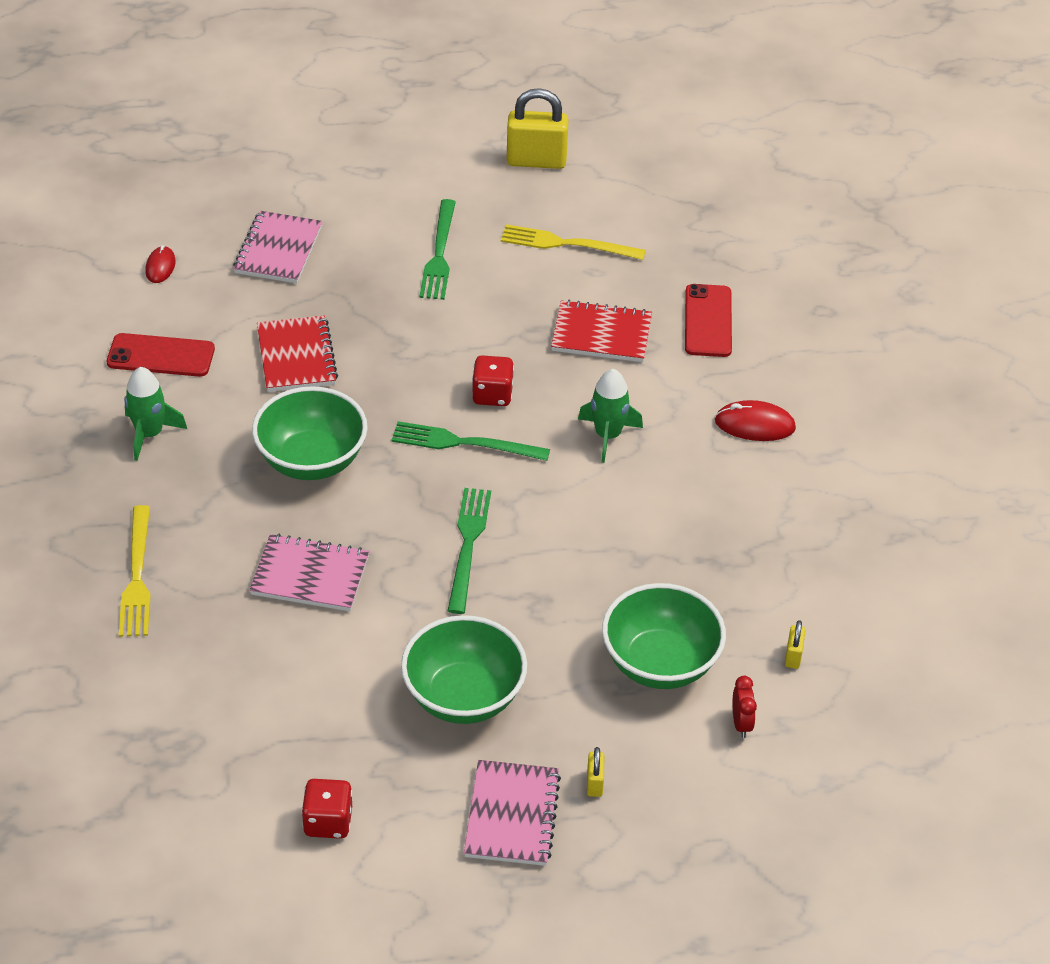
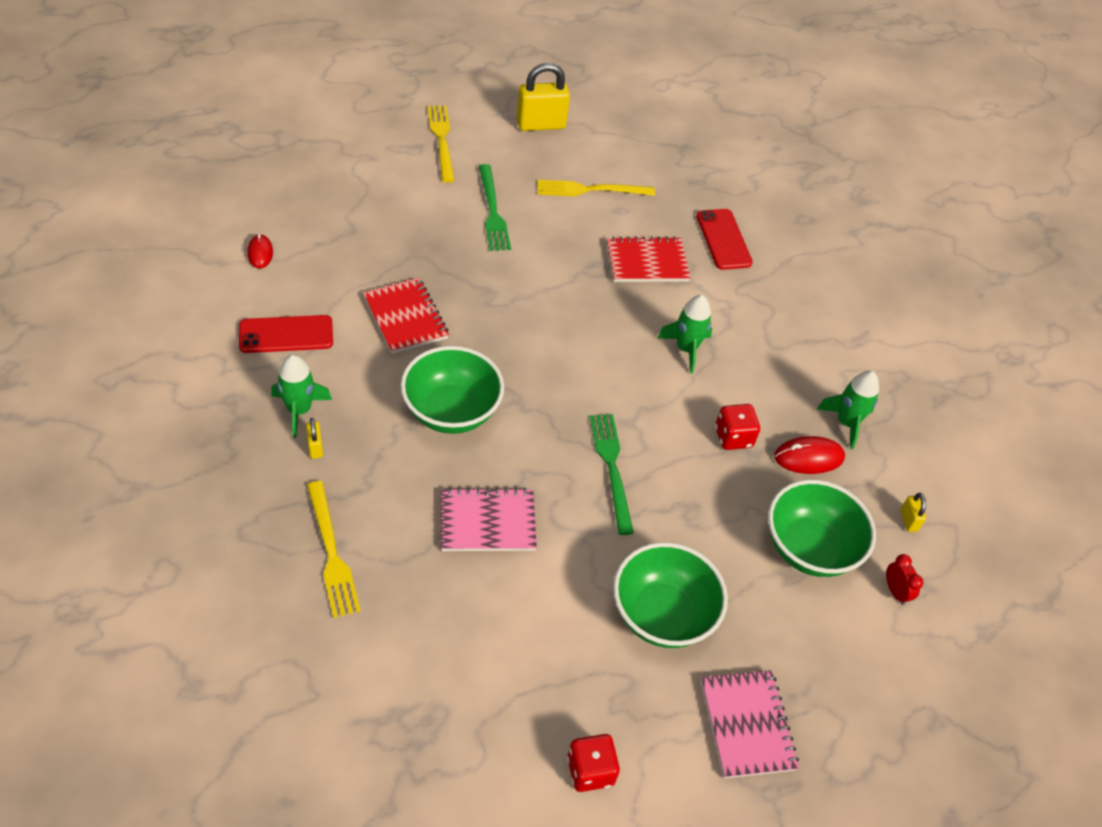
camera: 20 degrees left, 5 degrees up
pink notebook [233,211,322,283] -> none
green fork [392,421,550,461] -> none
red dice [472,355,514,406] -> red dice moved to [715,404,760,450]
yellow padlock [587,747,604,797] -> yellow padlock moved to [306,418,323,459]
red mouse [715,400,796,441] -> red mouse moved to [774,436,845,474]
none -> yellow fork [427,106,454,183]
none -> green rocket [817,371,879,449]

